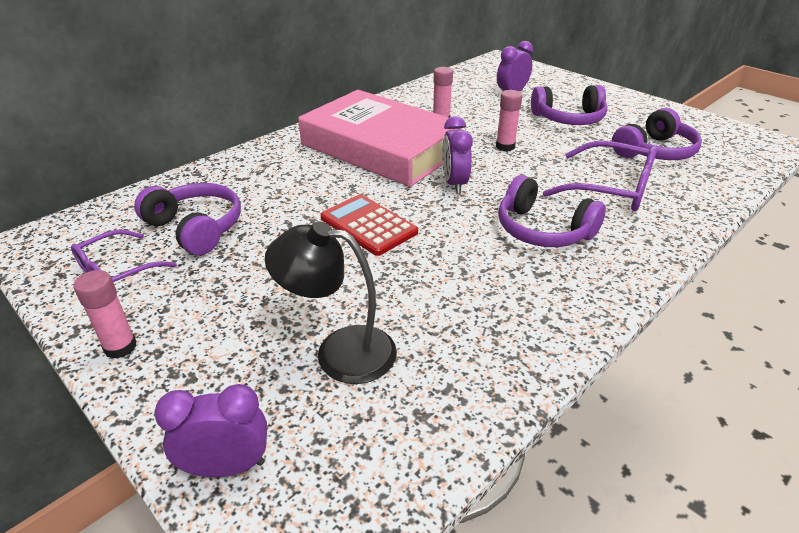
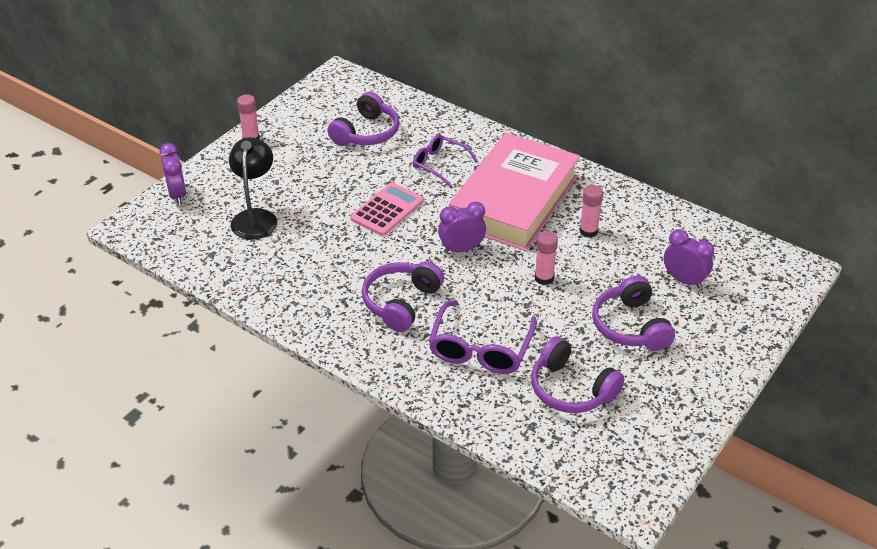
camera: 80 degrees right, 5 degrees up
purple glasses [71,230,177,282] -> purple glasses moved to [413,134,478,187]
red calculator [321,194,418,256] -> pink calculator [351,182,424,236]

